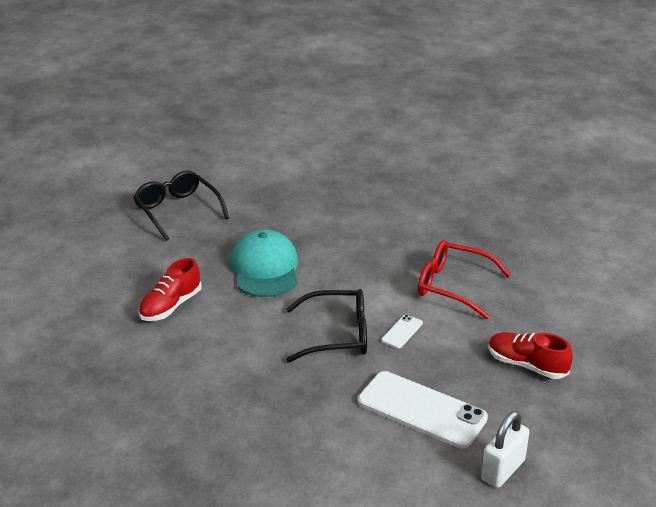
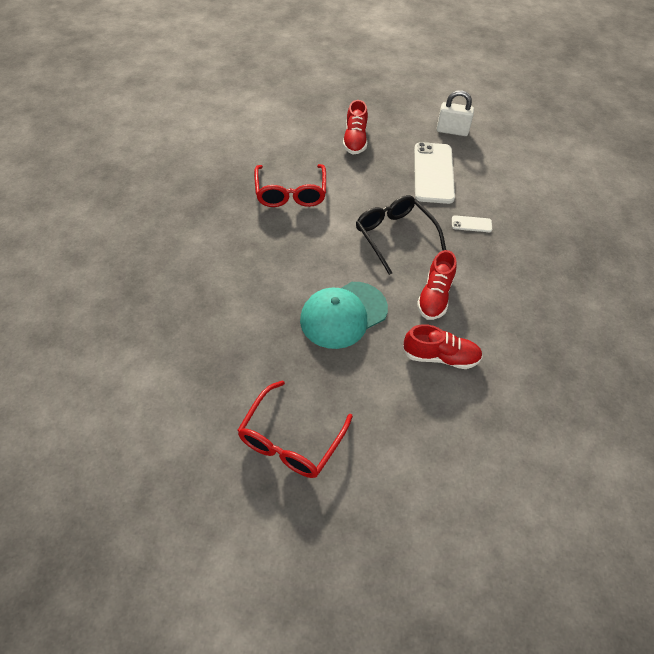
camera: 120 degrees left, 20 degrees up
black glasses [133,170,229,241] -> red glasses [237,380,353,478]
white phone [381,315,423,349] -> white phone moved to [452,215,492,232]
none -> red shoe [417,250,457,320]

